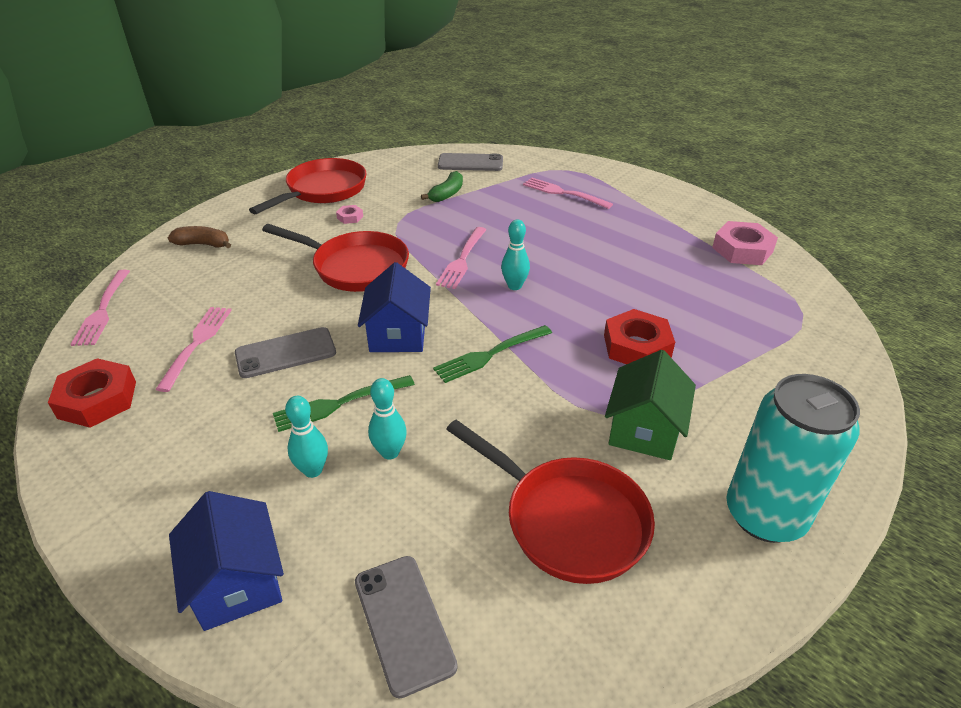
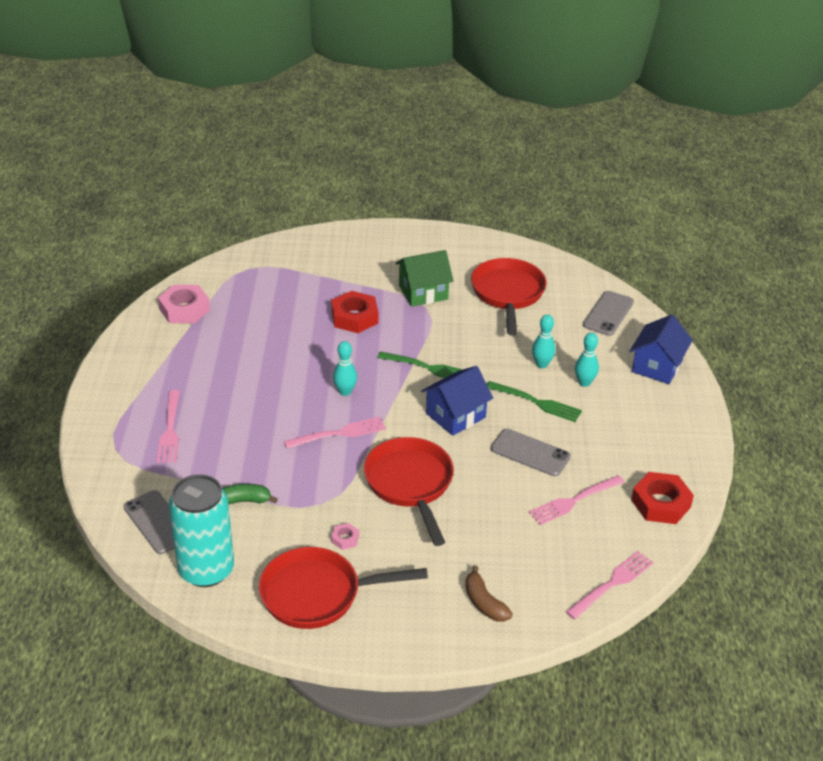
camera: 130 degrees left, 0 degrees up
turquoise can [726,374,860,543] -> turquoise can moved to [168,474,234,587]

